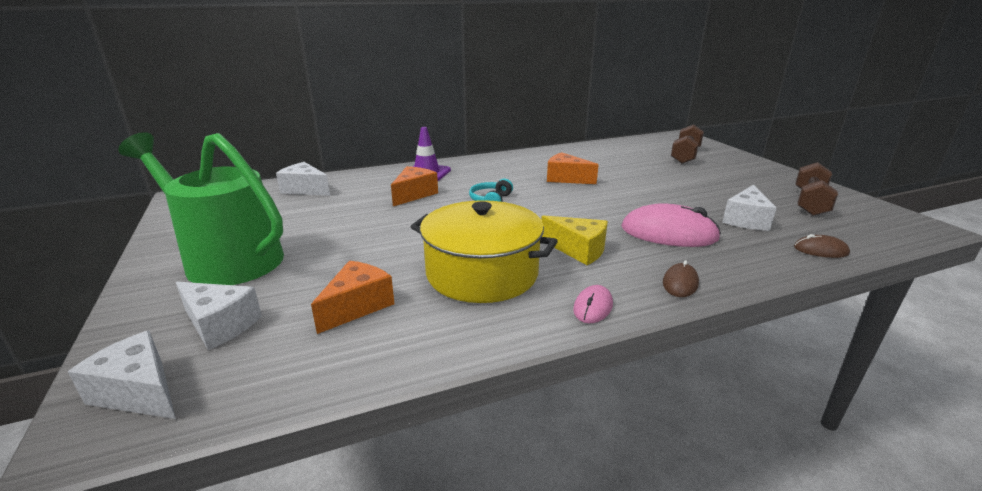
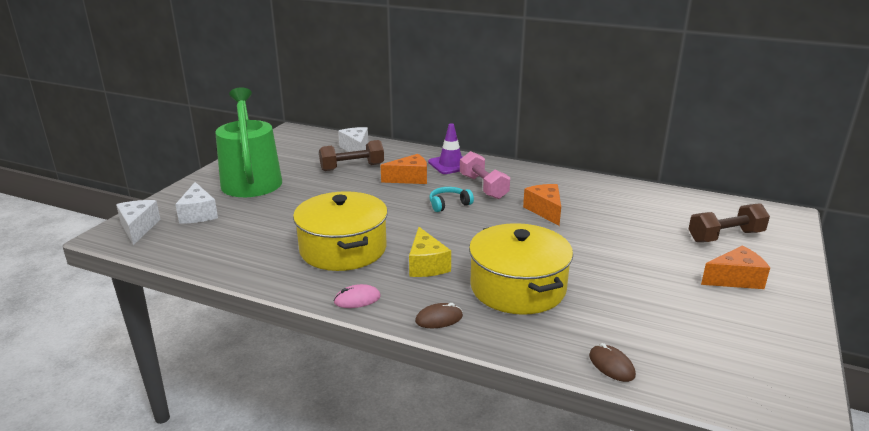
camera: 45 degrees right, 0 degrees up
orange cheese [311,261,394,334] -> orange cheese moved to [701,245,770,289]
pink mouse [621,203,721,247] -> yellow pot [469,223,573,315]
white cheese [722,185,777,231] -> none
brown dumbbell [796,162,838,216] -> brown dumbbell moved to [319,140,384,171]
none -> pink dumbbell [460,151,510,199]

